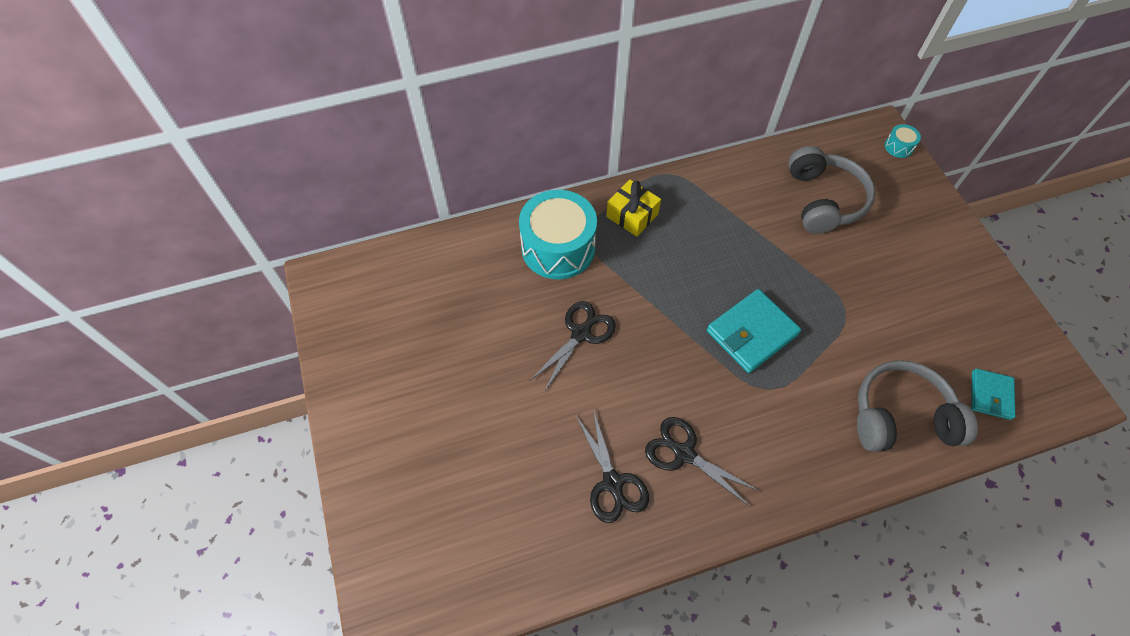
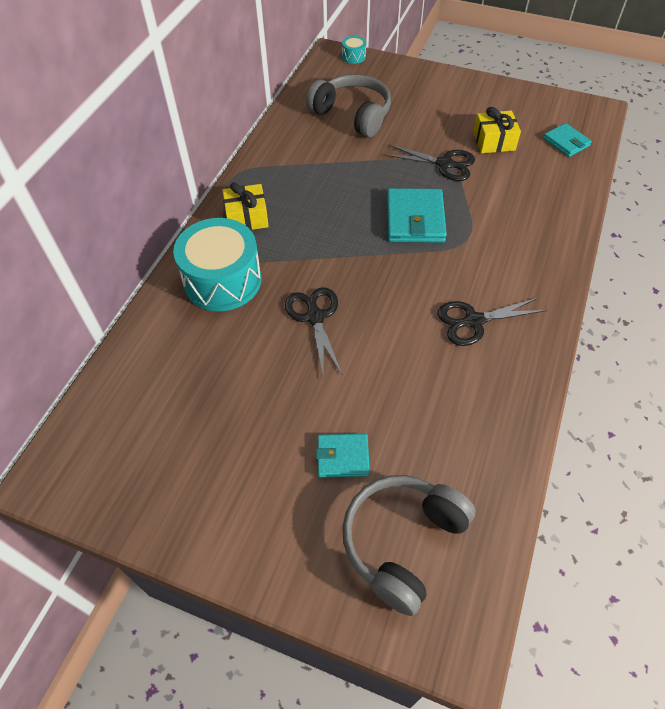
camera: 50 degrees left, 5 degrees down
black scissors [576,409,649,523] -> black scissors moved to [384,144,475,181]
grey headphones [857,360,978,452] -> grey headphones moved to [342,475,476,616]
none -> turquoise wallet [316,434,370,478]
none -> yellow gift [473,107,521,153]

